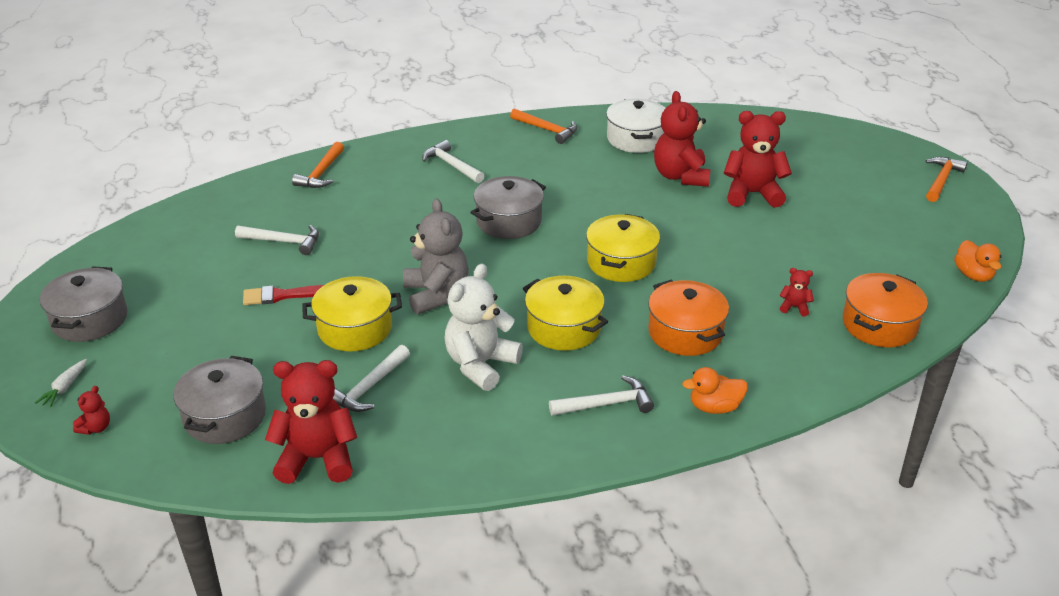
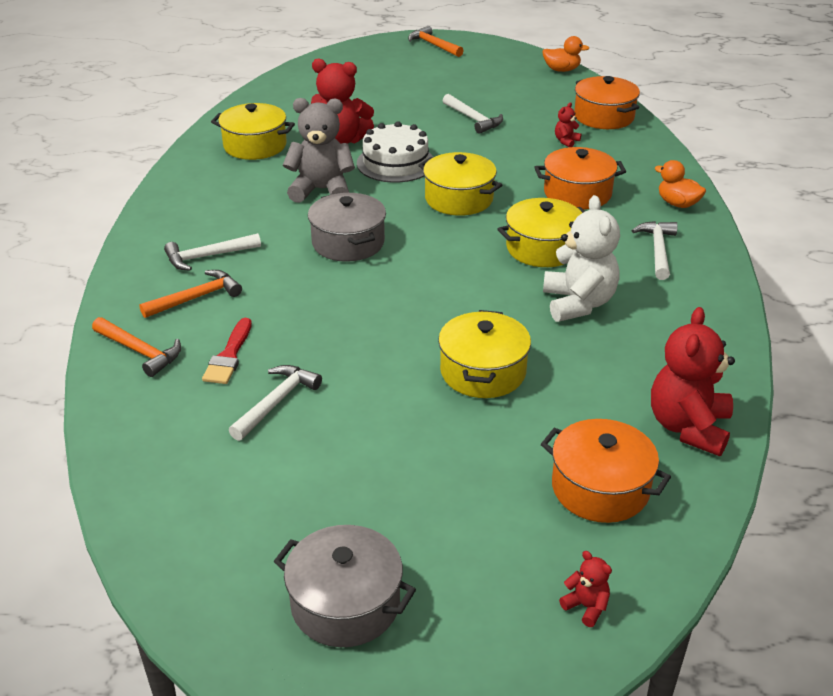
camera: 70 degrees left, 0 degrees up
white carrot [35,359,87,407] -> none
grey pot [173,356,266,444] -> orange pot [541,419,671,523]
red brush [243,285,324,305] -> red brush moved to [202,318,252,384]
white hammer [333,345,410,412] -> white hammer moved to [443,94,503,134]
grey teddy bear [403,198,469,314] -> grey teddy bear moved to [283,98,355,203]
white teddy bear [445,264,523,391] -> white teddy bear turned 150 degrees counterclockwise [543,195,620,322]
orange hammer [510,108,577,144] -> orange hammer moved to [139,270,242,318]
white pot [606,99,665,153] -> yellow pot [211,103,295,160]
orange duck [682,367,748,414] -> orange duck turned 120 degrees clockwise [654,160,706,208]
red teddy bear [724,111,792,208] -> none
none -> white cake [357,121,433,183]

